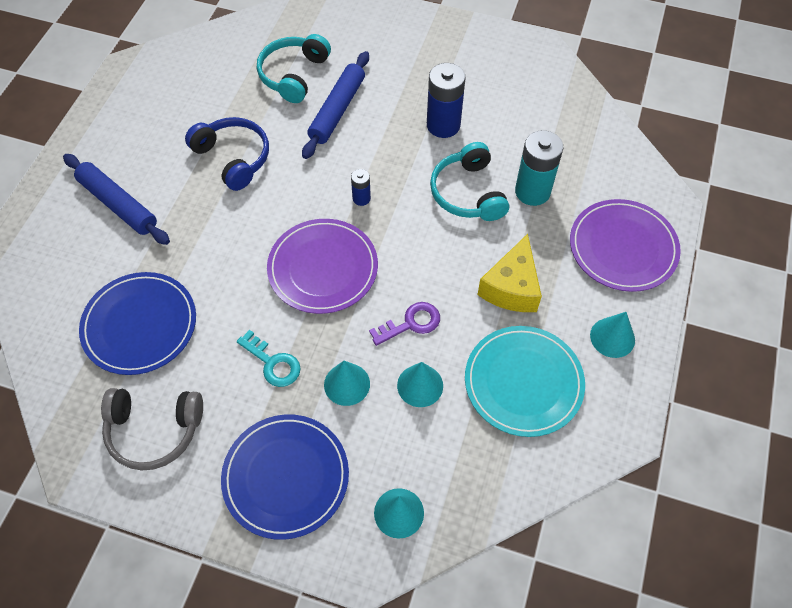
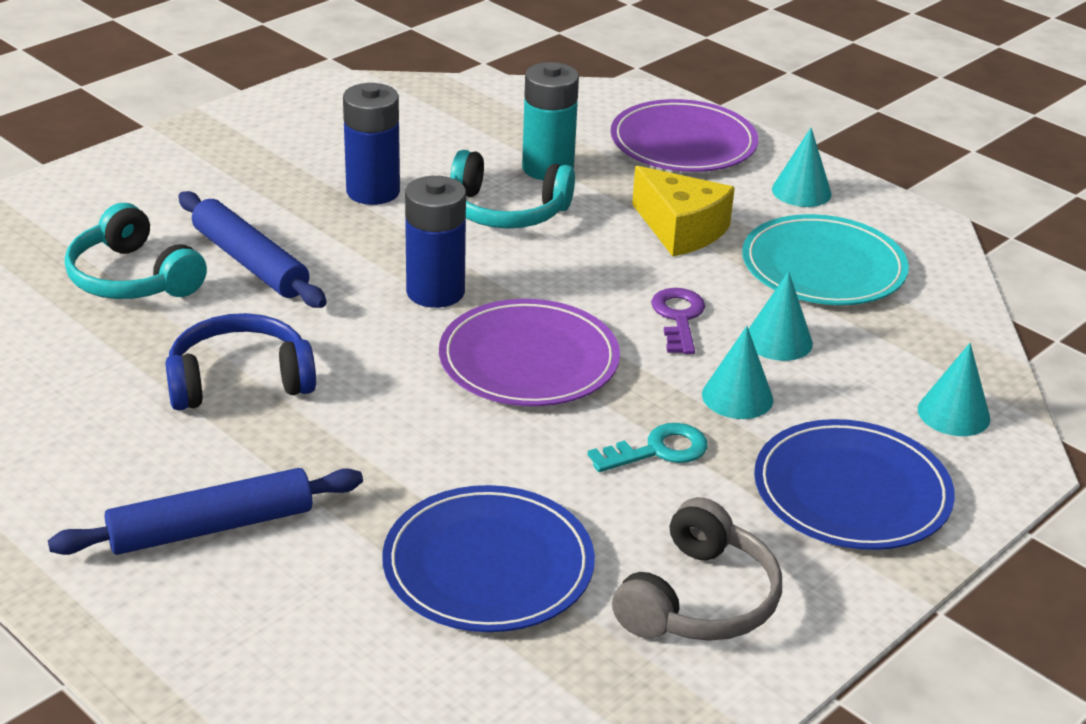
camera: 65 degrees left, 25 degrees down
blue battery [351,169,371,206] -> blue battery [405,176,466,308], size x1.98

